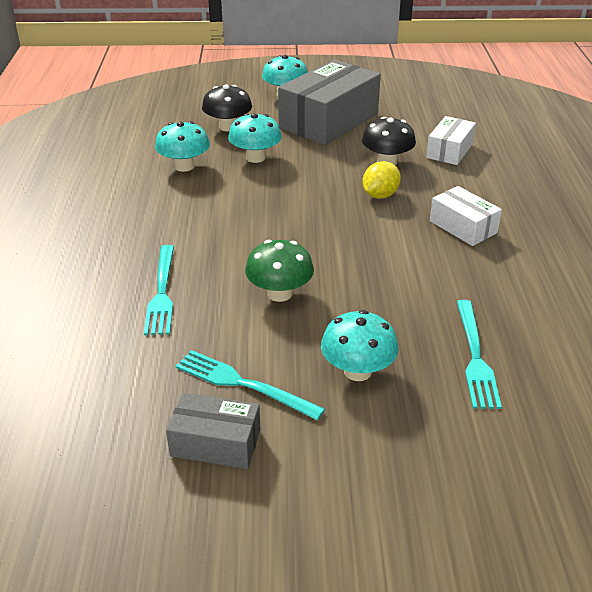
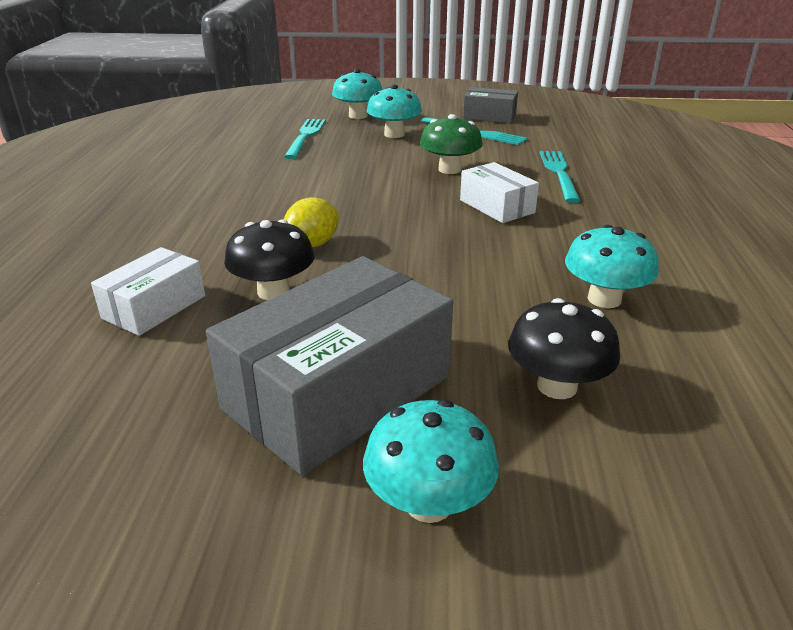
camera: 175 degrees left, 5 degrees down
turquoise mushroom [228,113,282,163] -> turquoise mushroom moved to [332,69,382,119]
white box [430,186,502,246] -> white box moved to [460,162,539,223]

